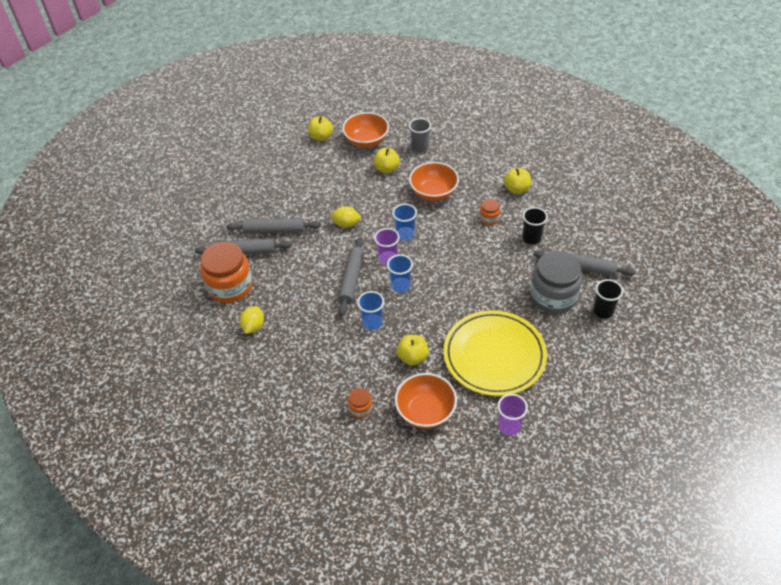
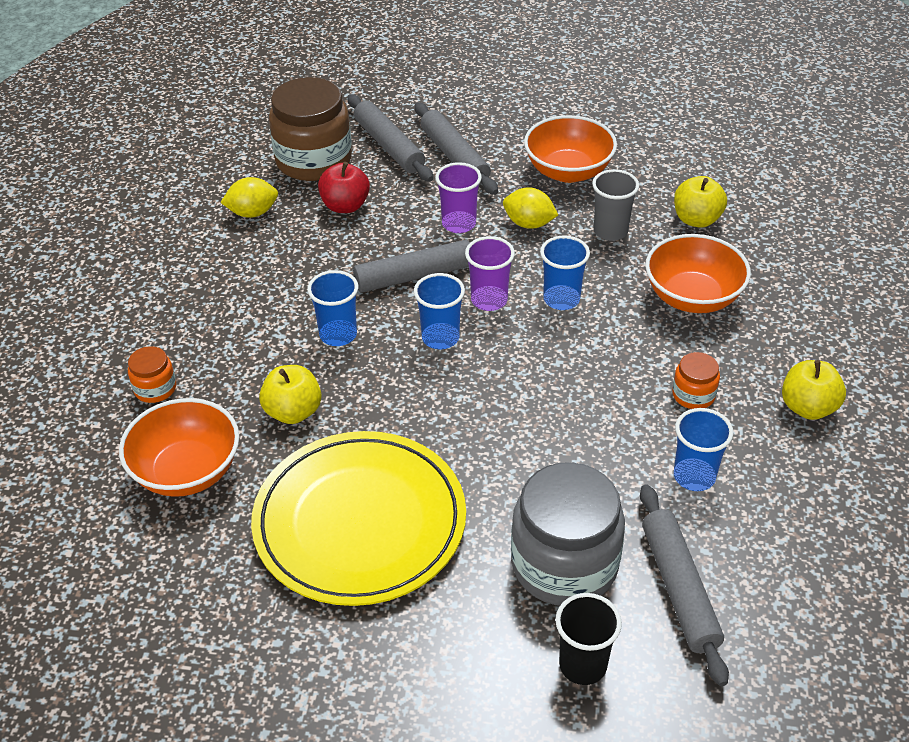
camera: 60 degrees right, 5 degrees down
orange jar [200,242,253,303] -> brown jar [269,77,352,181]
yellow apple [308,116,333,141] -> none
yellow lemon [331,206,362,228] -> yellow lemon turned 45 degrees counterclockwise [503,187,558,229]
orange bowl [342,112,389,148] -> orange bowl moved to [524,115,617,183]
grey cup [409,118,431,153] -> grey cup moved to [592,169,639,241]
purple cup [497,394,528,435] -> purple cup moved to [435,162,482,233]
black cup [522,207,548,244] -> blue cup [674,408,733,491]
none -> red apple [318,162,370,213]

